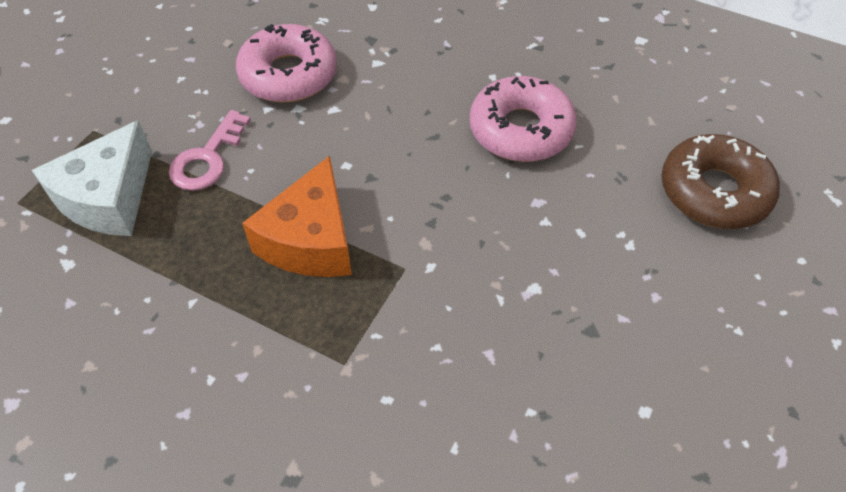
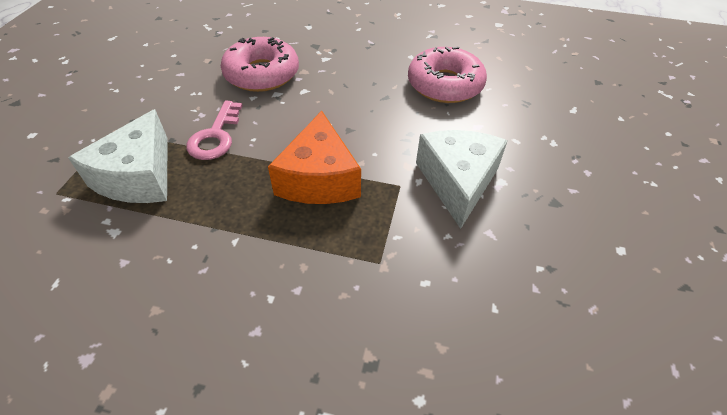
camera: 15 degrees left, 5 degrees down
brown donut [661,134,780,229] -> none
none -> white cheese [416,130,508,229]

